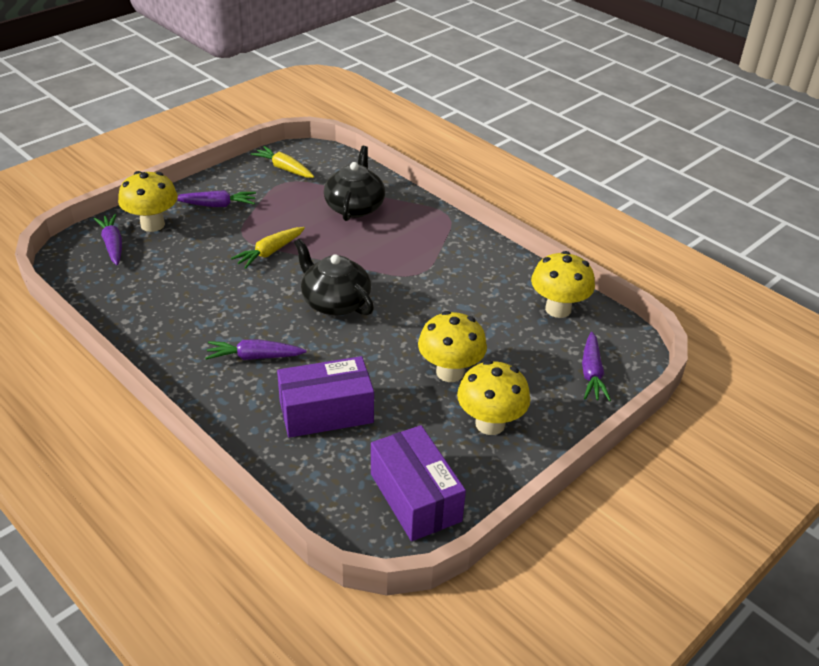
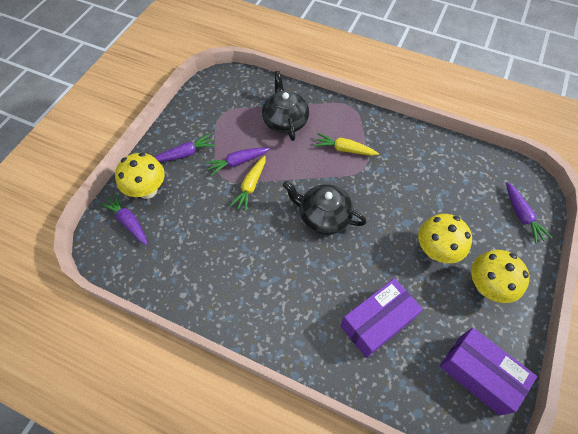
camera: 20 degrees left, 20 degrees up
purple carrot [205,340,307,360] -> purple carrot moved to [205,147,270,176]
yellow carrot [251,146,314,178] -> yellow carrot moved to [314,133,379,156]
yellow mushroom [531,251,595,318] -> none

